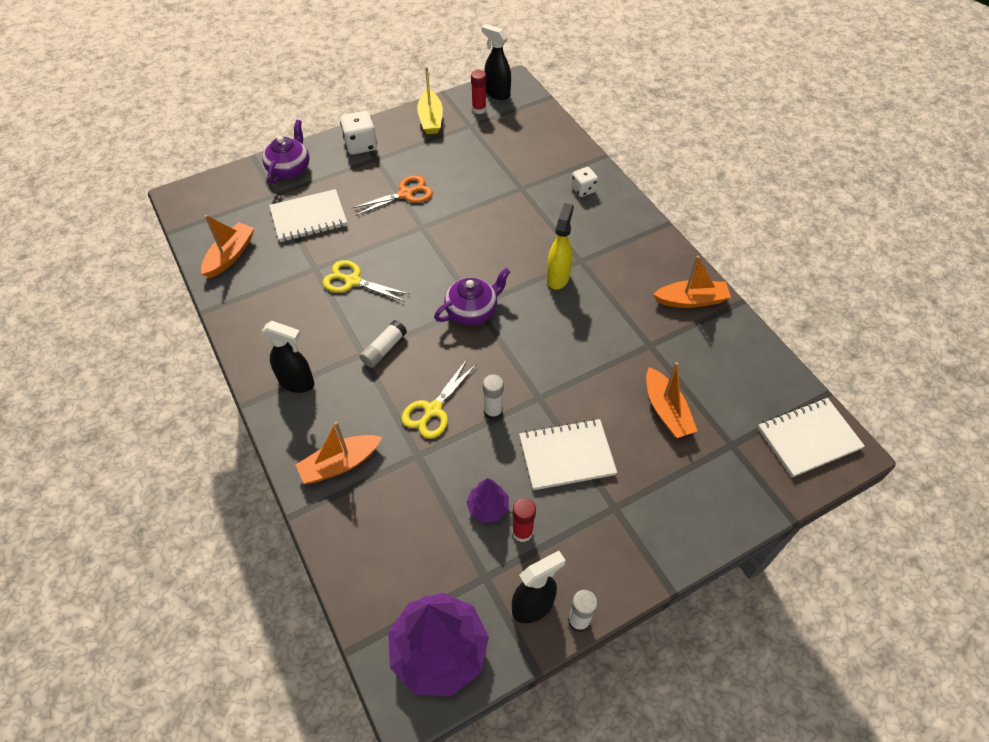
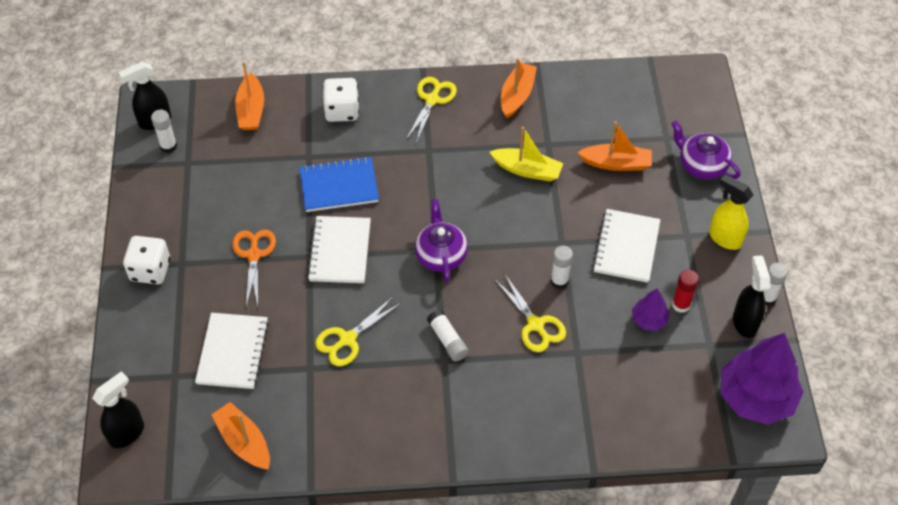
camera: 65 degrees left, 0 degrees up
purple teapot [262,120,310,184] -> purple teapot moved to [671,120,741,179]
black spray bottle [262,321,314,393] -> black spray bottle moved to [92,371,144,448]
orange boat [296,422,382,484] -> orange boat moved to [235,62,264,130]
yellow boat [417,67,443,134] -> yellow boat moved to [490,127,563,182]
red glue stick [471,70,486,114] -> white glue stick [151,110,177,153]
yellow spray bottle [547,203,574,290] -> yellow spray bottle moved to [709,174,753,250]
white dice [571,167,598,197] -> white dice [323,78,359,122], size x1.55
white notebook [758,398,865,477] -> white notebook moved to [307,216,371,283]
none -> blue notebook [299,157,379,212]
none -> yellow scissors [406,77,457,143]

